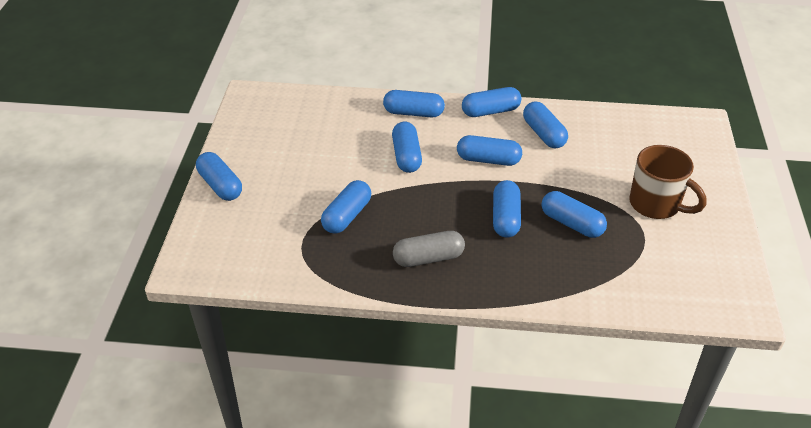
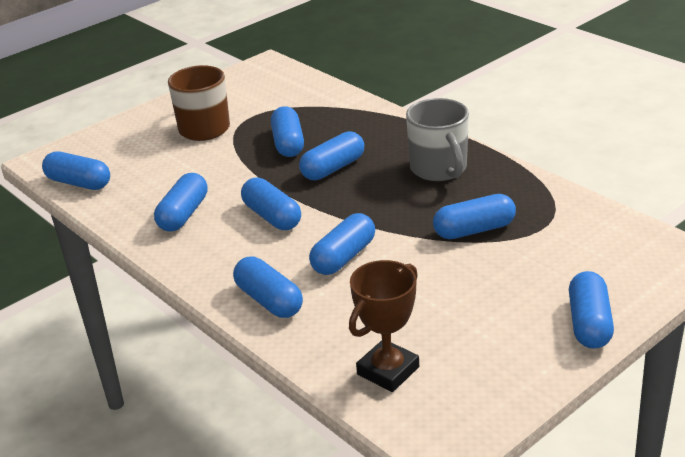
camera: 135 degrees left, 10 degrees down
grey capsule [393,231,465,267] -> grey mug [406,98,469,181]
blue capsule [462,87,521,117] -> blue capsule moved to [42,152,110,190]
none -> brown trophy [349,260,419,392]

